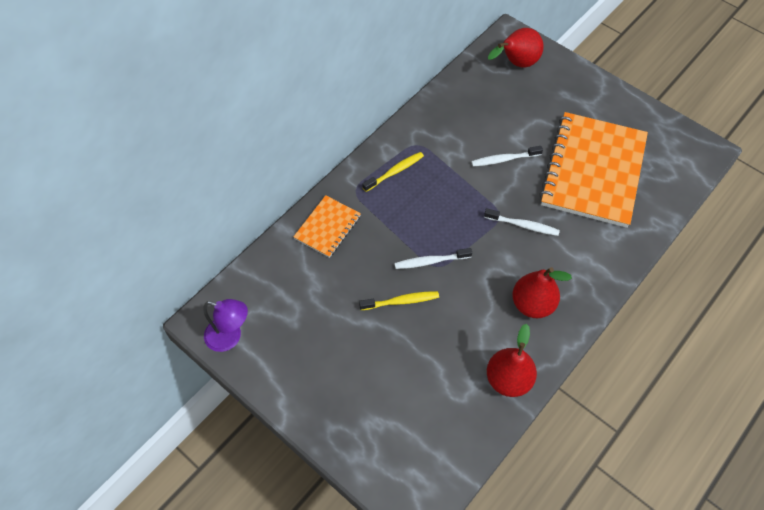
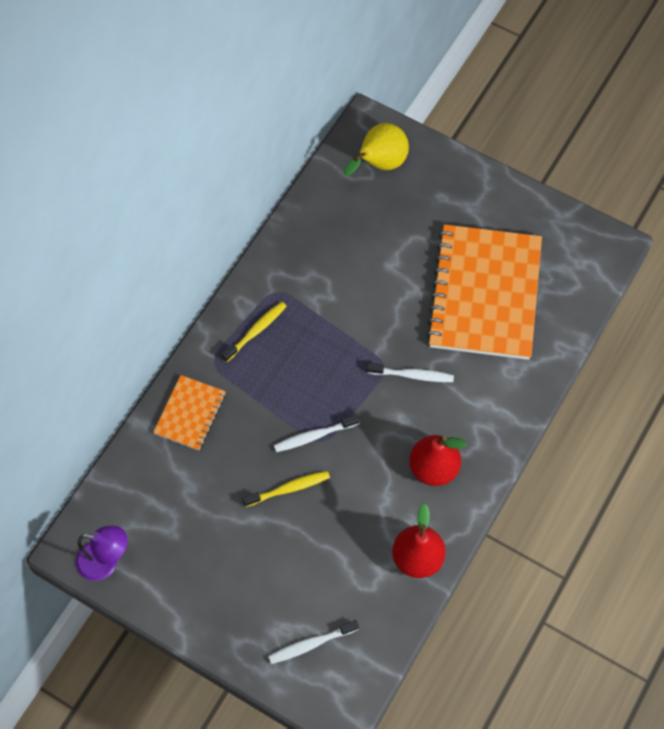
camera: 10 degrees left, 5 degrees up
white toothbrush [471,146,543,167] -> white toothbrush moved to [268,620,359,664]
red pear [488,28,544,68] -> yellow pear [344,123,409,175]

